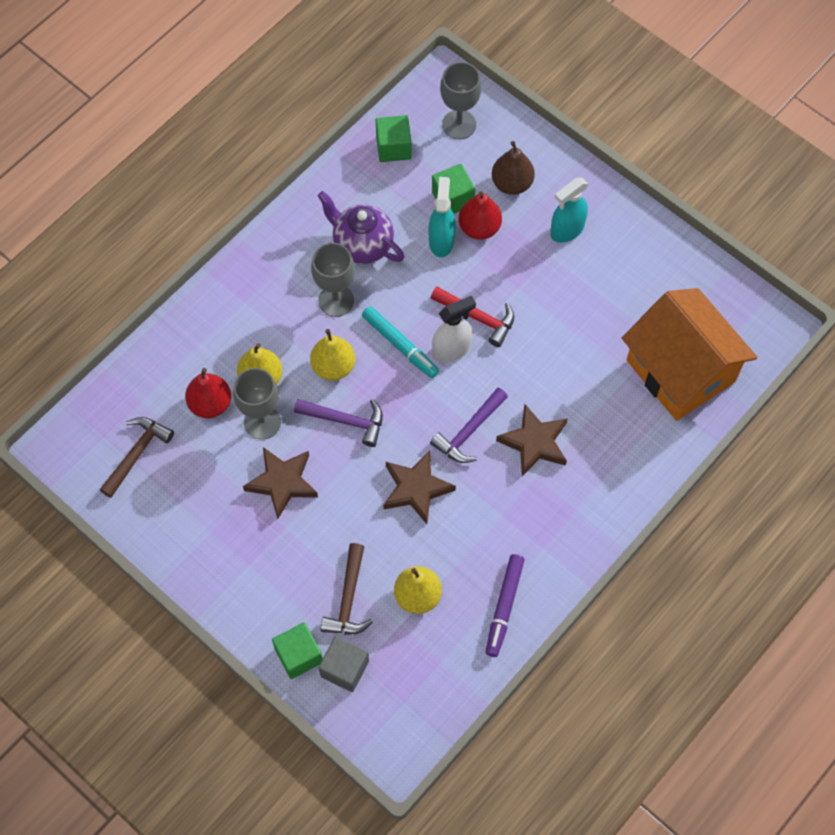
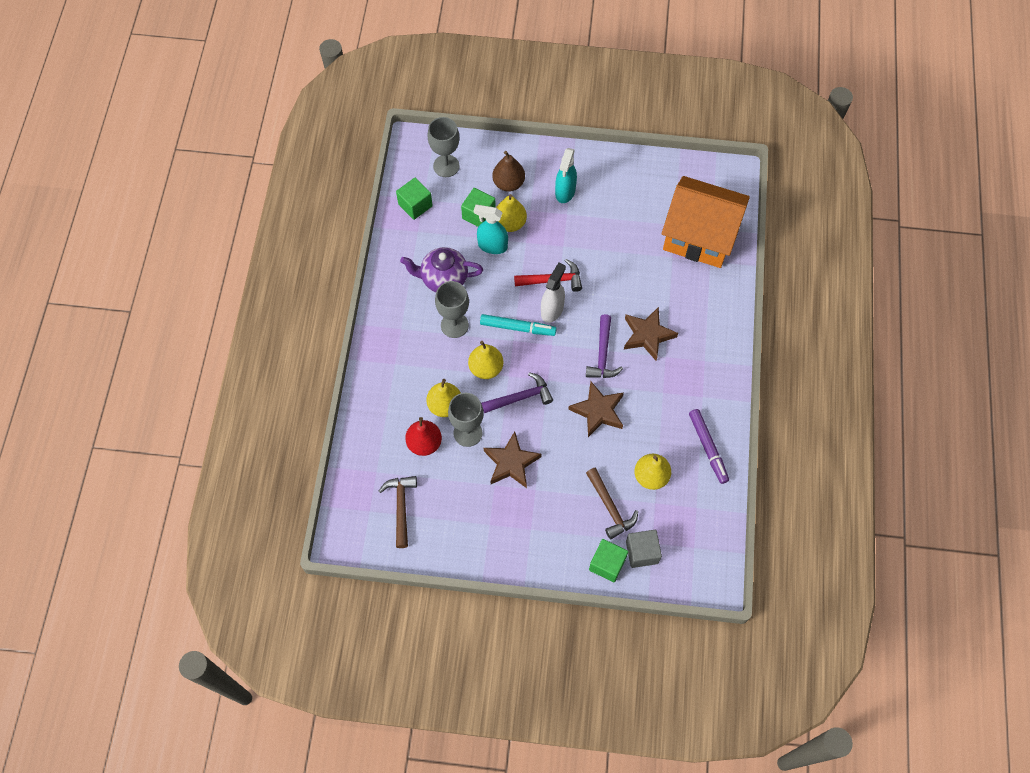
camera: 35 degrees left, 0 degrees up
turquoise spray bottle [429,177,456,257] -> turquoise spray bottle turned 45 degrees counterclockwise [474,205,508,254]
red pear [459,191,502,240] -> yellow pear [496,194,527,232]

